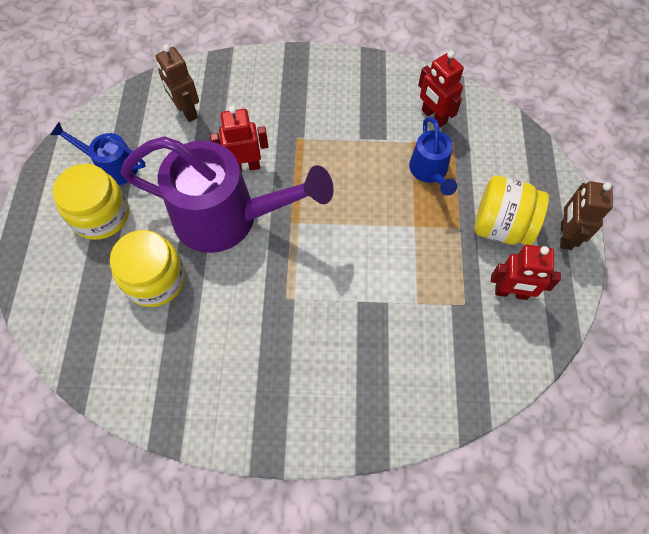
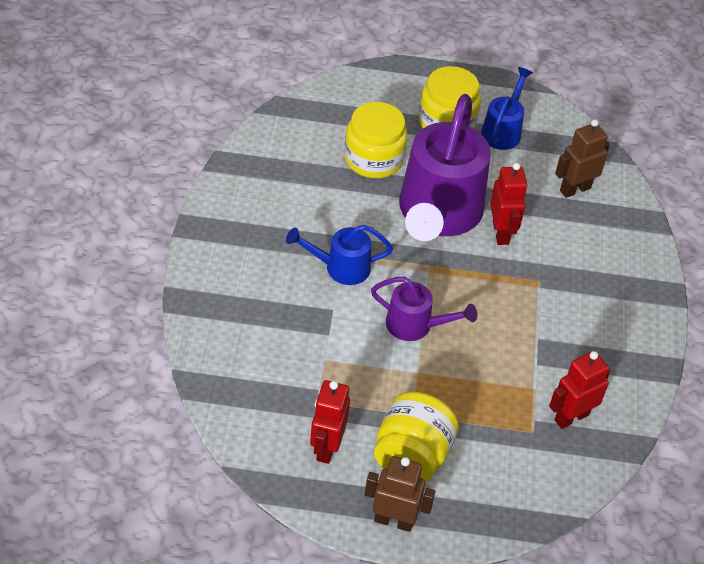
camera: 90 degrees right, 15 degrees down
blue watering can [409,117,457,195] -> blue watering can moved to [286,225,393,285]
none -> purple watering can [371,277,477,341]

